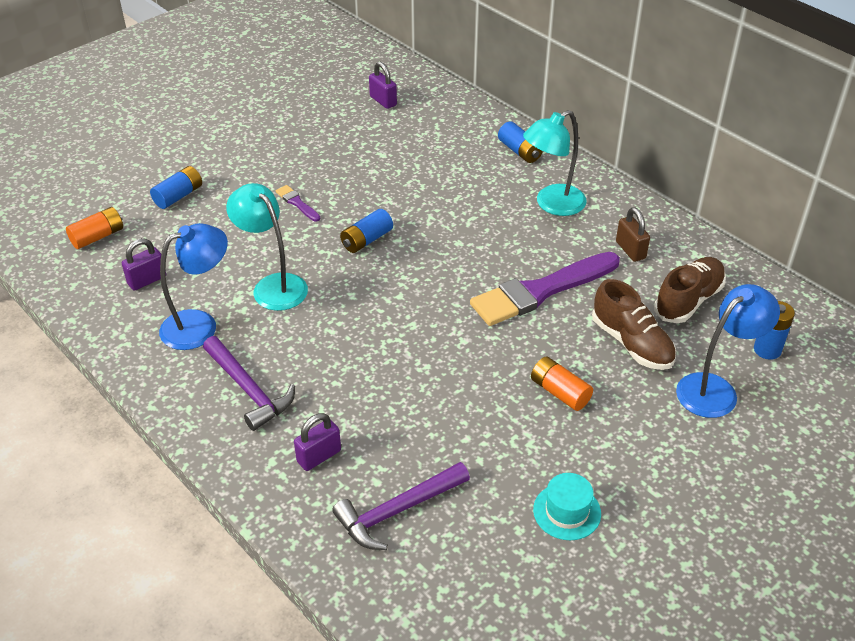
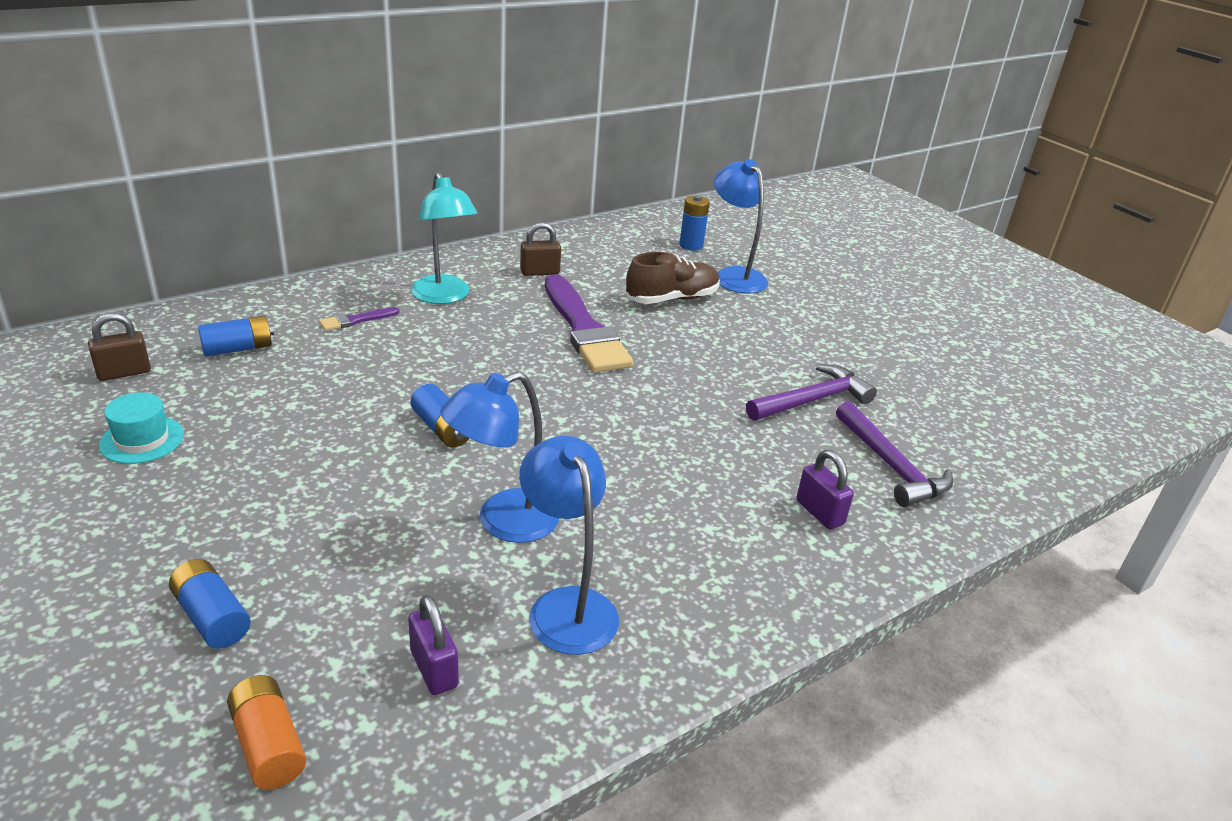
camera: 85 degrees left, 10 degrees down
purple hammer [203,336,295,431] -> purple hammer moved to [746,364,877,421]
turquoise lamp [226,183,308,311] -> blue lamp [440,372,559,543]
purple brush [276,185,320,222] -> purple brush moved to [319,307,400,331]
purple padlock [369,62,397,109] -> brown padlock [88,313,151,381]
blue battery [498,121,543,163] -> blue battery moved to [198,316,274,356]
orange battery [531,356,593,411] -> none
turquoise hat [533,473,601,540] -> turquoise hat moved to [99,392,184,464]
brown shoe [654,257,726,323] -> none

